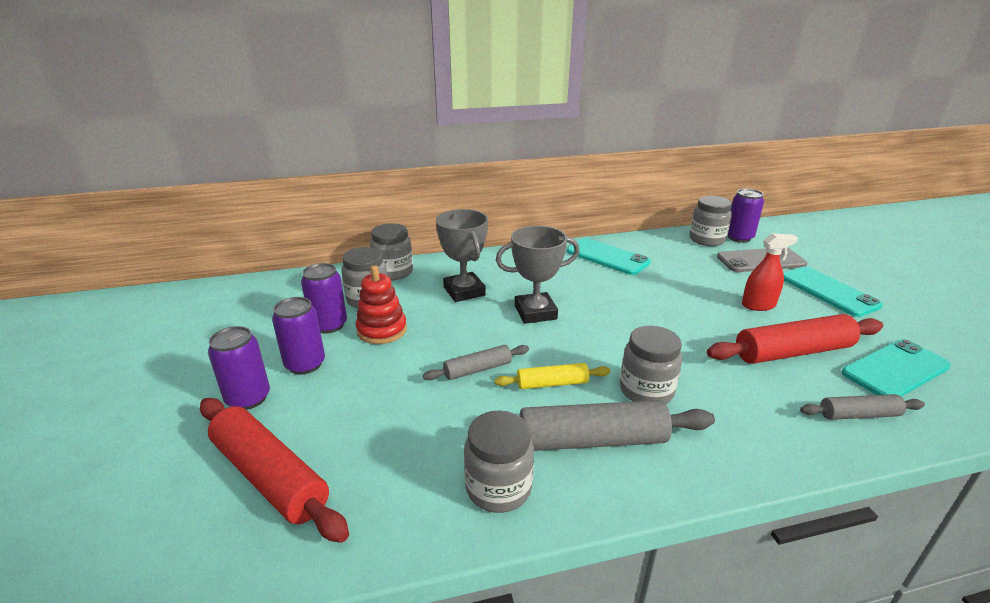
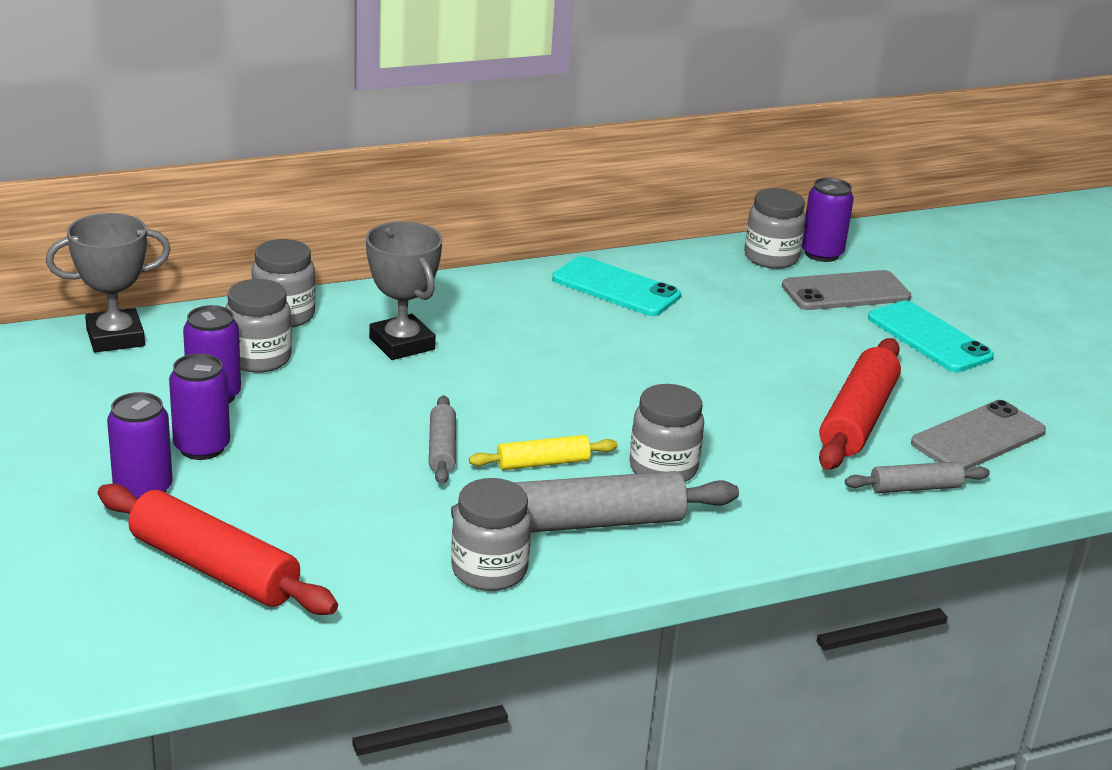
camera: 10 degrees left, 0 degrees up
red stacking toy [356,265,407,344] -> none
grey rolling pin [423,345,529,380] -> grey rolling pin turned 60 degrees counterclockwise [429,395,456,484]
grey trophy [496,226,580,324] -> grey trophy moved to [46,213,171,352]
red rolling pin [707,314,883,364] -> red rolling pin turned 45 degrees counterclockwise [819,338,901,470]
red spray bottle [742,233,798,311] -> none
turquoise phone [841,339,951,397] -> grey phone [911,400,1046,470]

